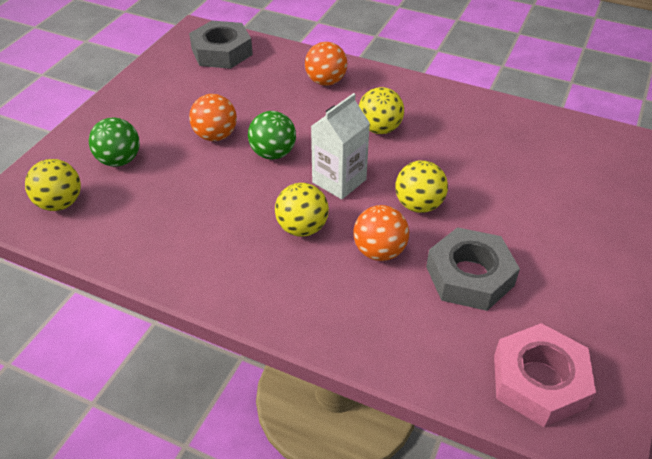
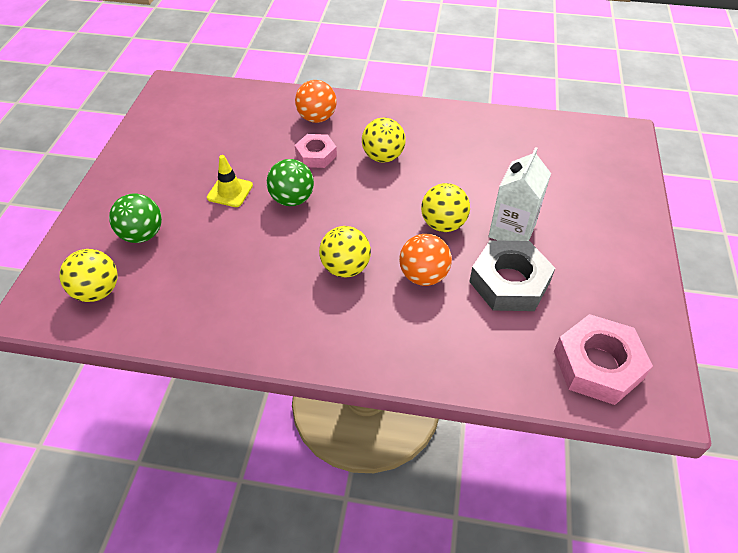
camera: 15 degrees left, 5 degrees up
grey nut [189,21,253,69] -> none
orange ball [189,94,237,141] -> yellow traffic cone [207,155,253,207]
white carton [311,93,370,199] -> white carton moved to [488,147,551,241]
none -> pink nut [295,134,337,168]

